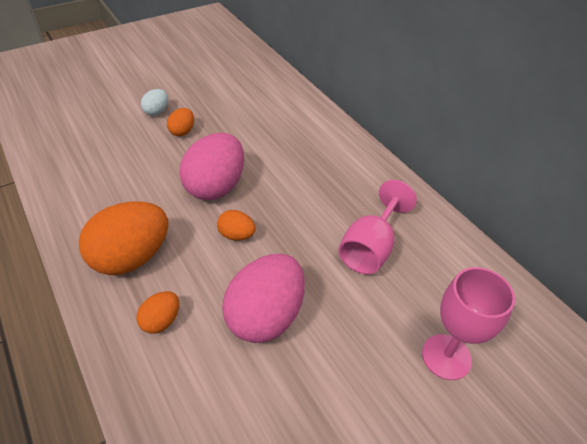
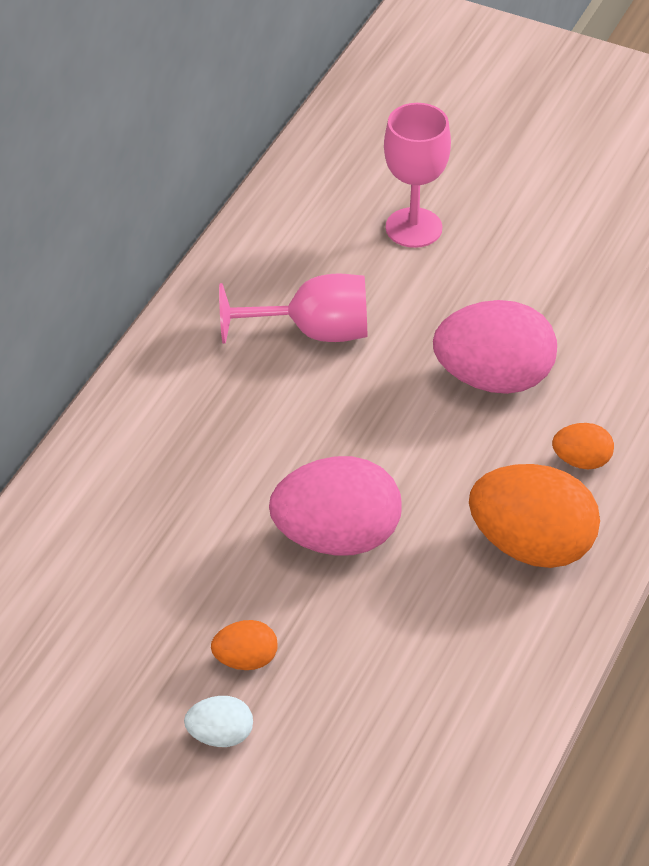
camera: 120 degrees left, 0 degrees up
orange egg [217,210,256,241] -> none

